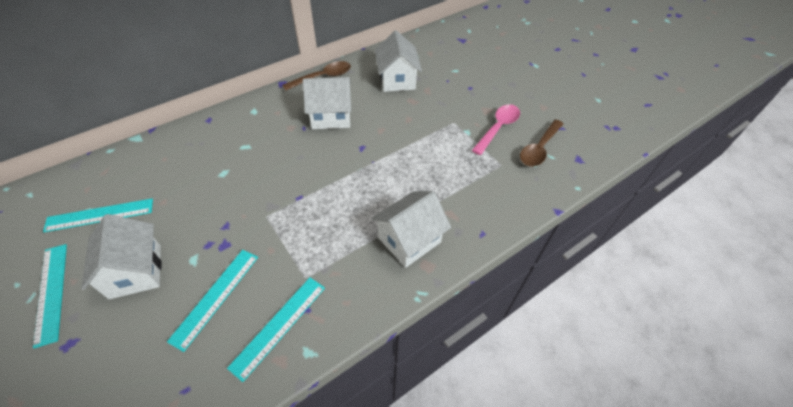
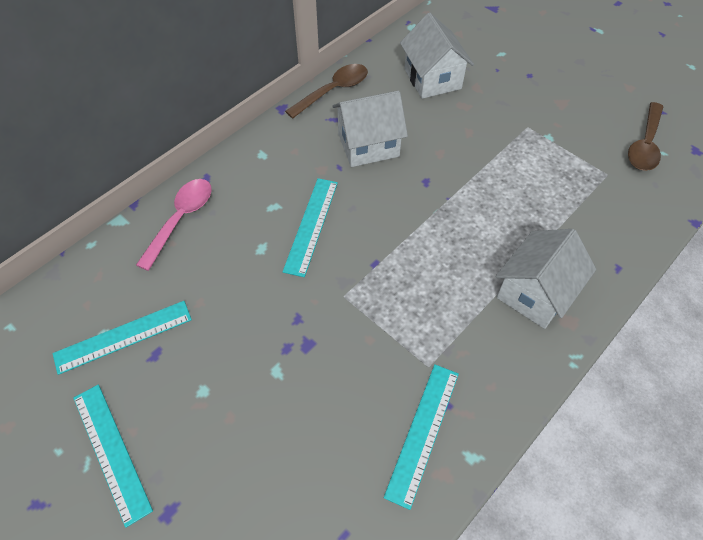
camera: 10 degrees left, 5 degrees up
white house [81,214,162,299] -> none
turquoise ruler [167,250,258,352] -> turquoise ruler moved to [283,178,338,277]
pink spoon [472,104,520,155] -> pink spoon moved to [136,179,212,271]

